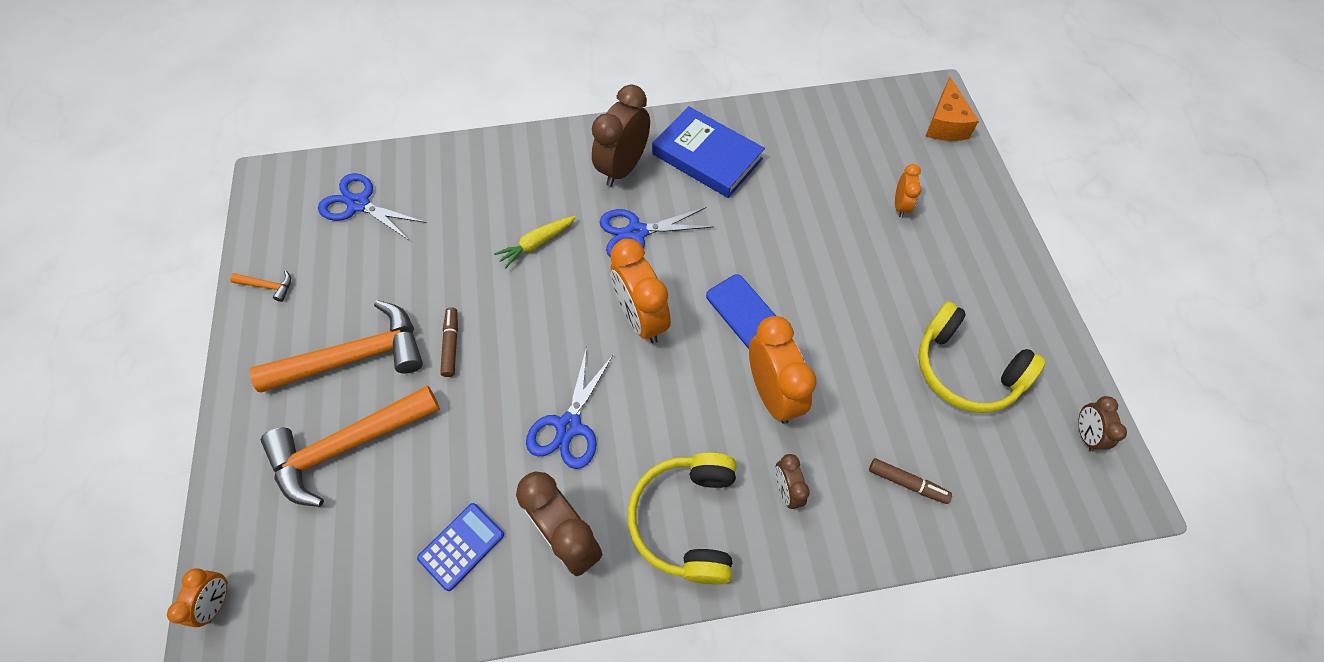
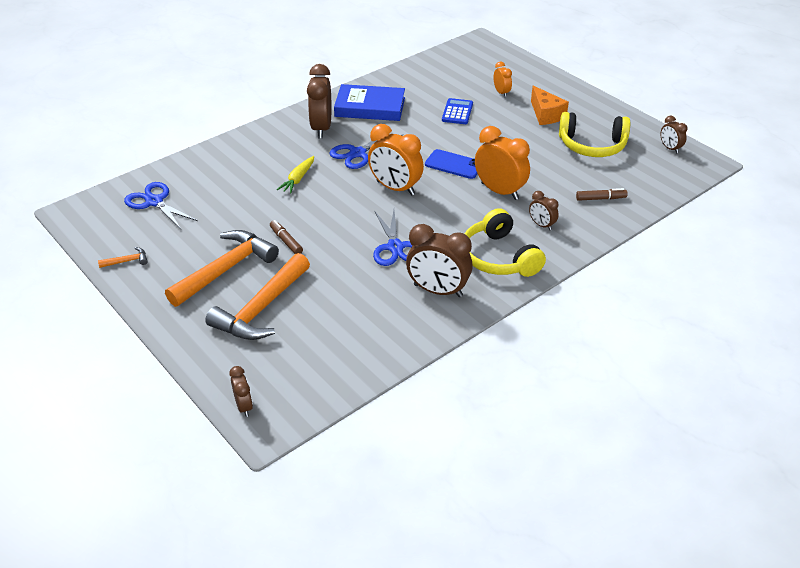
camera: 30 degrees left, 20 degrees down
orange clock [167,568,228,627] -> brown clock [229,366,253,417]
blue scissors [318,173,427,241] -> blue scissors turned 45 degrees clockwise [124,182,198,229]
blue calculator [417,503,504,591] -> blue calculator moved to [442,98,473,124]
orange cheese [926,77,979,141] -> orange cheese moved to [531,86,569,125]

